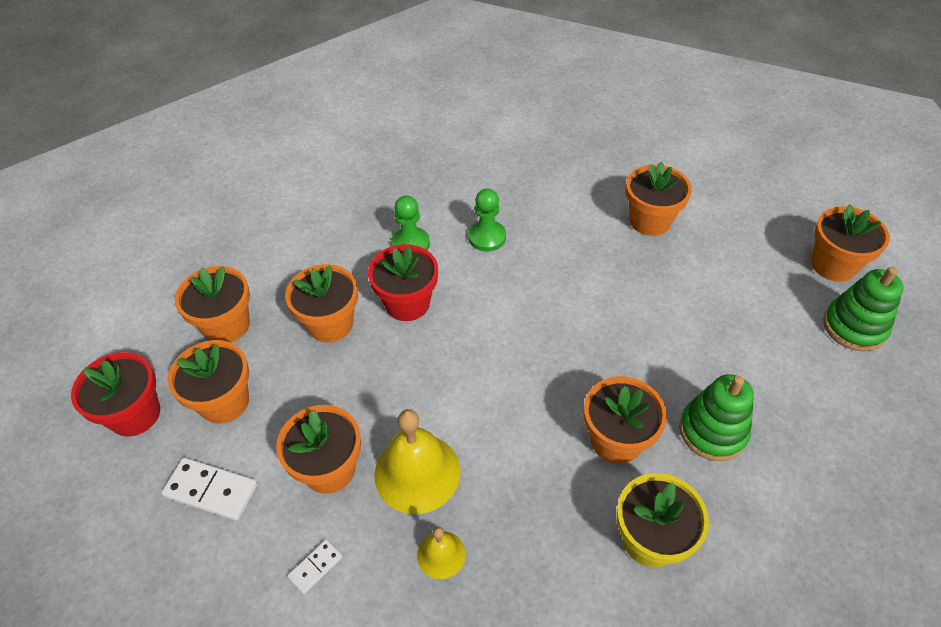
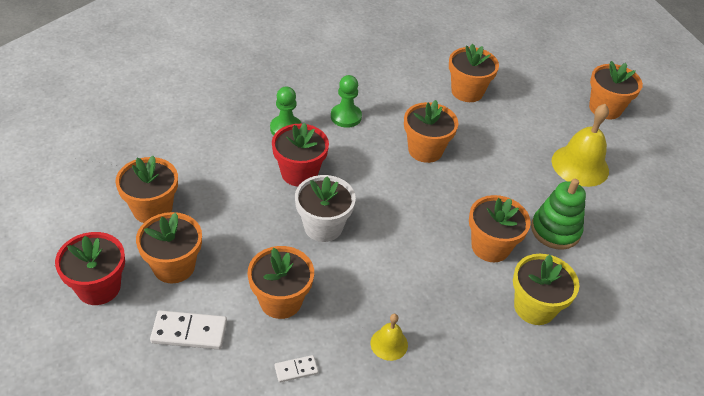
camera: 20 degrees left, 5 degrees down
orange flower pot [285,264,358,342] -> orange flower pot moved to [404,100,459,163]
white domino [288,539,343,594] -> white domino turned 45 degrees clockwise [274,355,318,383]
yellow bell [374,409,461,514] -> yellow bell moved to [552,104,609,187]
green stacking toy [823,267,904,351] -> none
none -> white flower pot [295,175,356,242]

